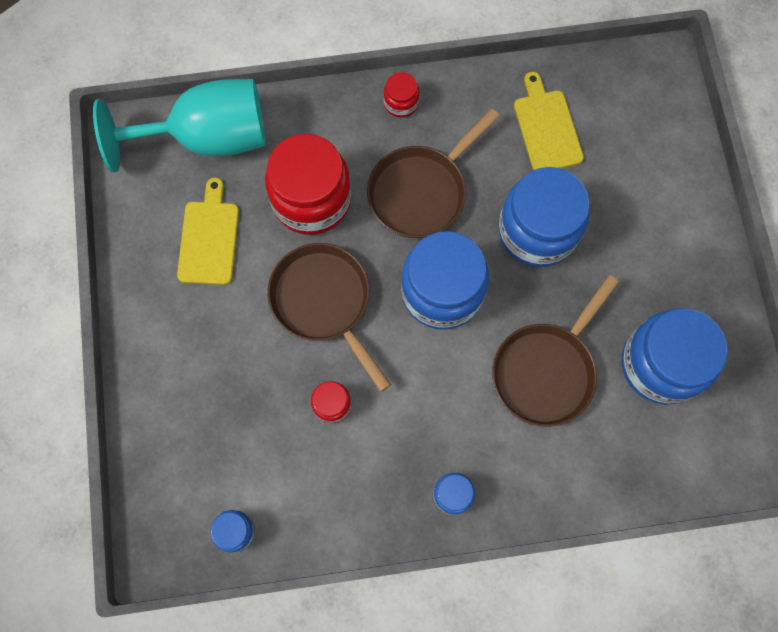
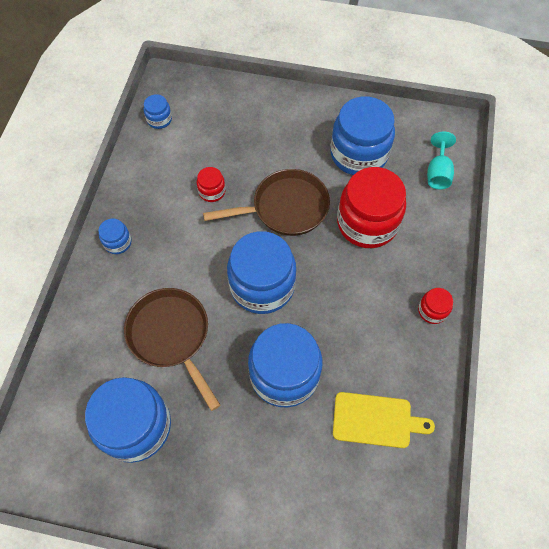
camera: 110 degrees right, 10 degrees down
turquoise goblet [93,79,266,172] -> turquoise goblet [427,132,456,189], size x0.47
yellow cutting board [177,178,239,285] -> blue jar [330,96,395,175]
brown pan [367,109,500,238] -> none

